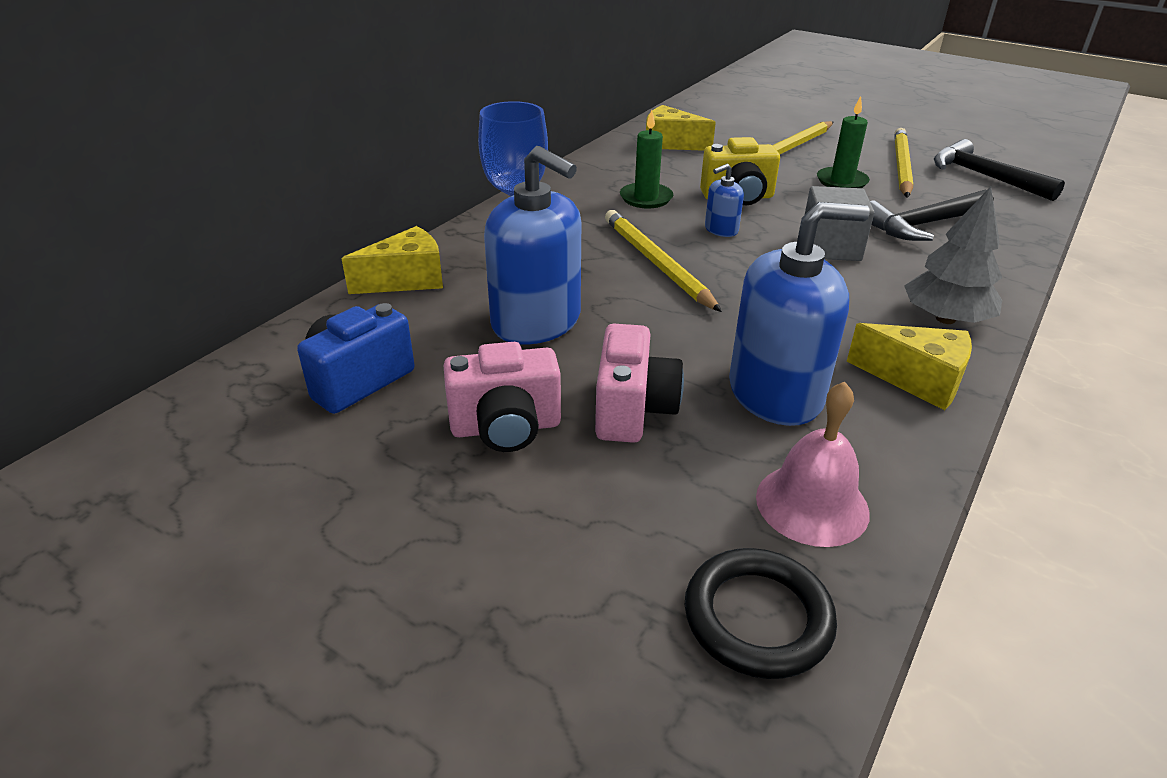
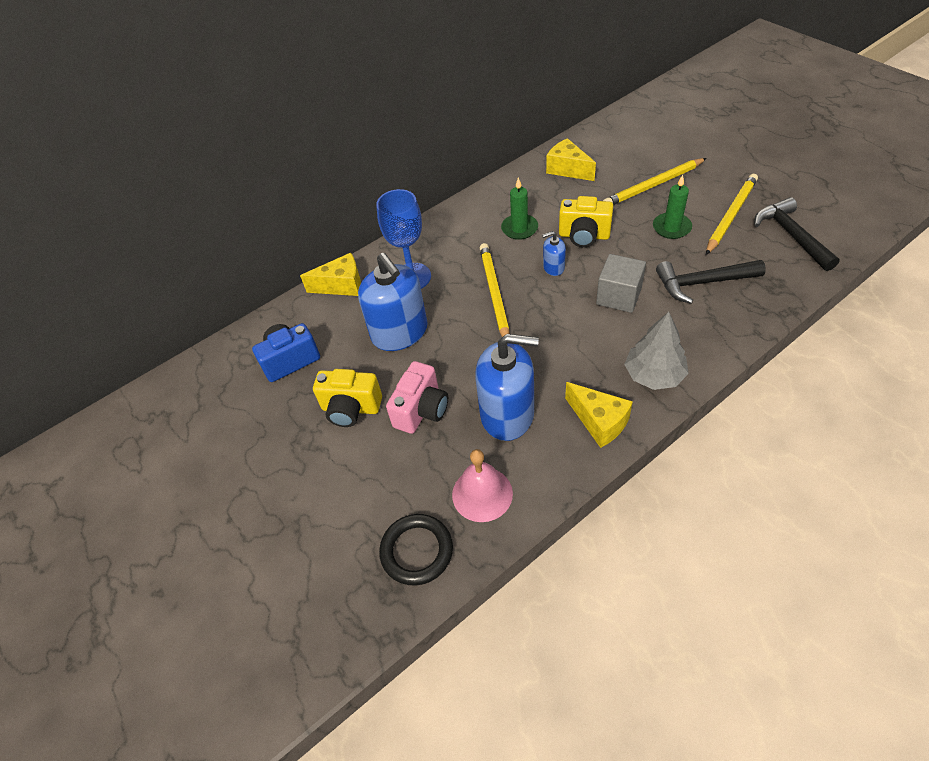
camera: 25 degrees right, 15 degrees up
pink camera [444,342,561,452] -> yellow camera [313,369,382,427]

